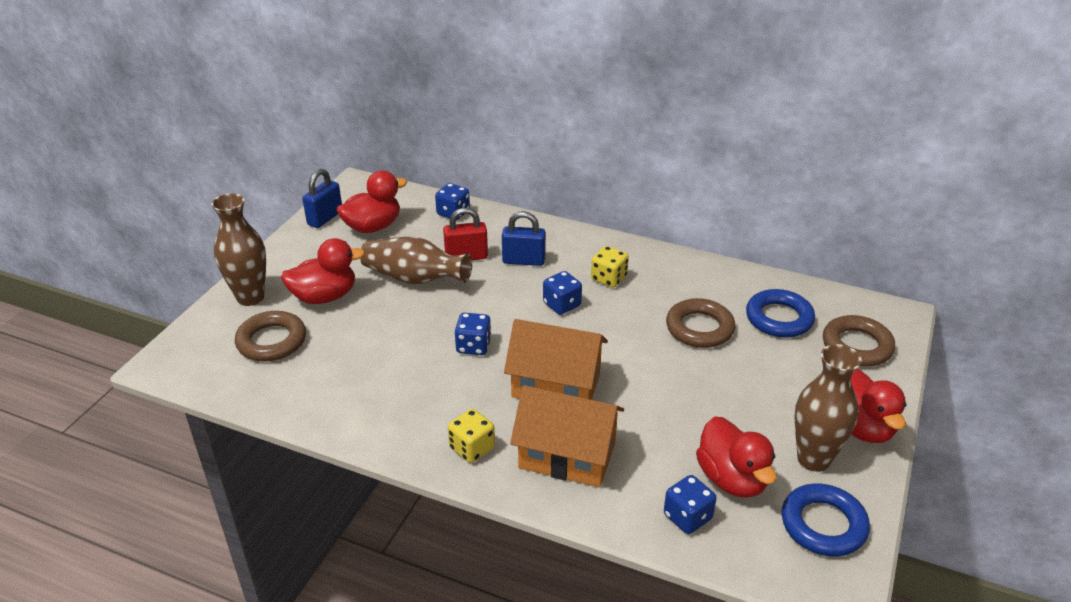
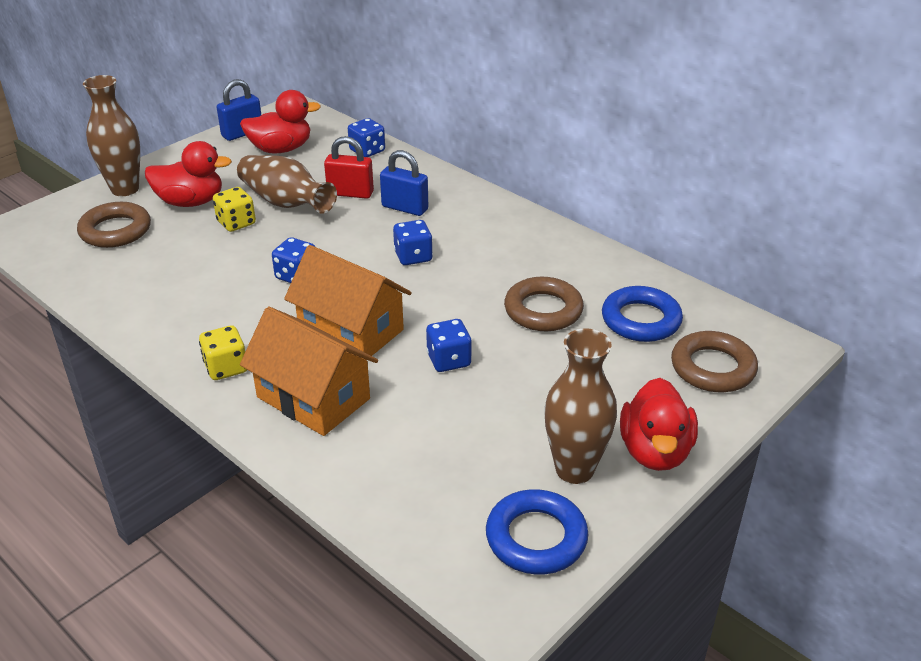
camera: 20 degrees right, 0 degrees up
yellow dice [591,246,629,288] -> yellow dice moved to [213,187,256,232]
blue dice [664,475,717,534] -> blue dice moved to [426,319,472,372]
red duck [696,416,777,498] -> none

